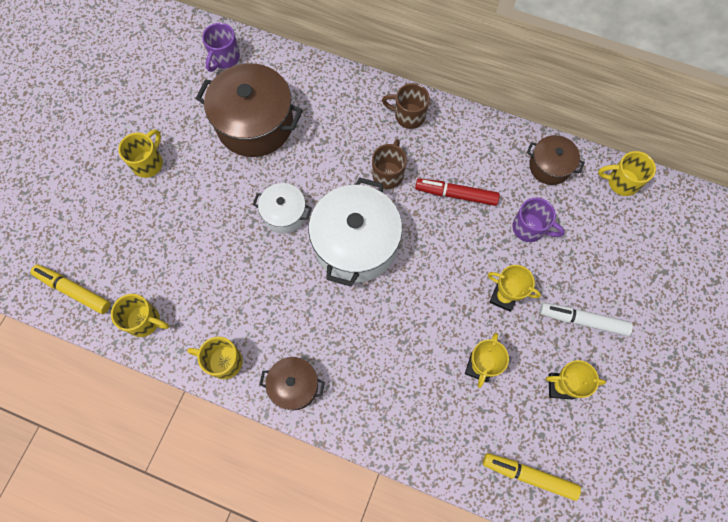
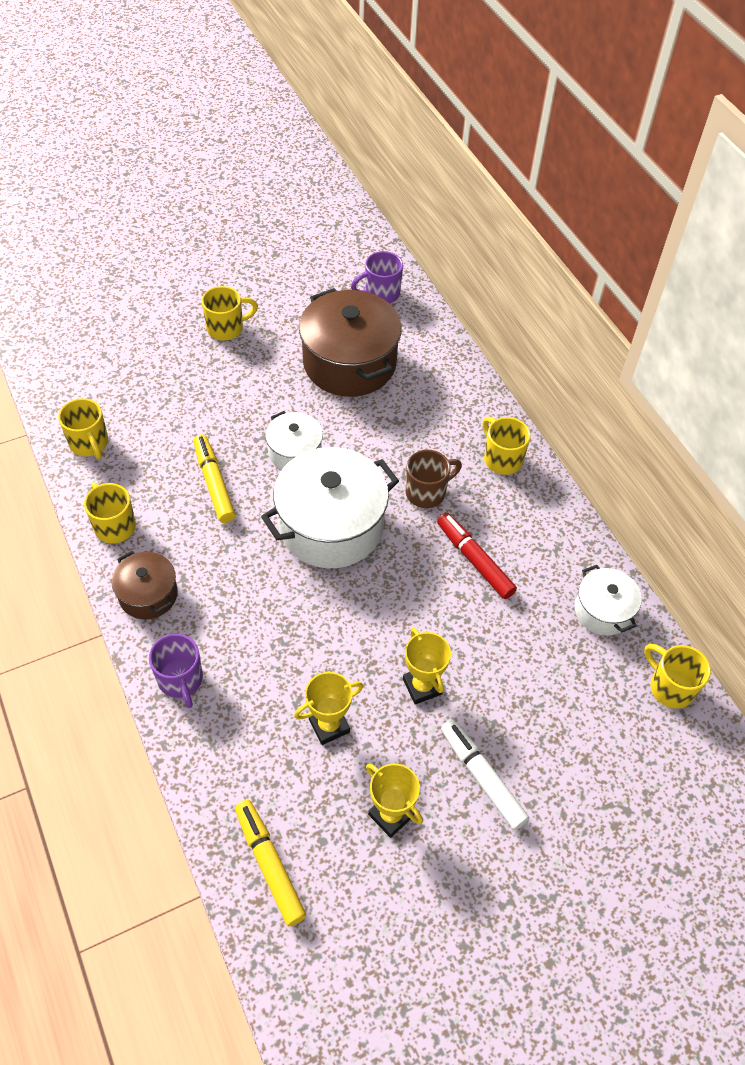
camera: 40 degrees right, 15 degrees down
yellow marker [30,264,111,314] -> yellow marker moved to [193,434,236,523]
brown mug [382,83,430,129] -> yellow mug [483,417,531,475]
purple mug [513,198,565,242] -> purple mug moved to [149,634,203,708]
brown pot [527,135,585,185] -> white pot [575,565,642,636]

